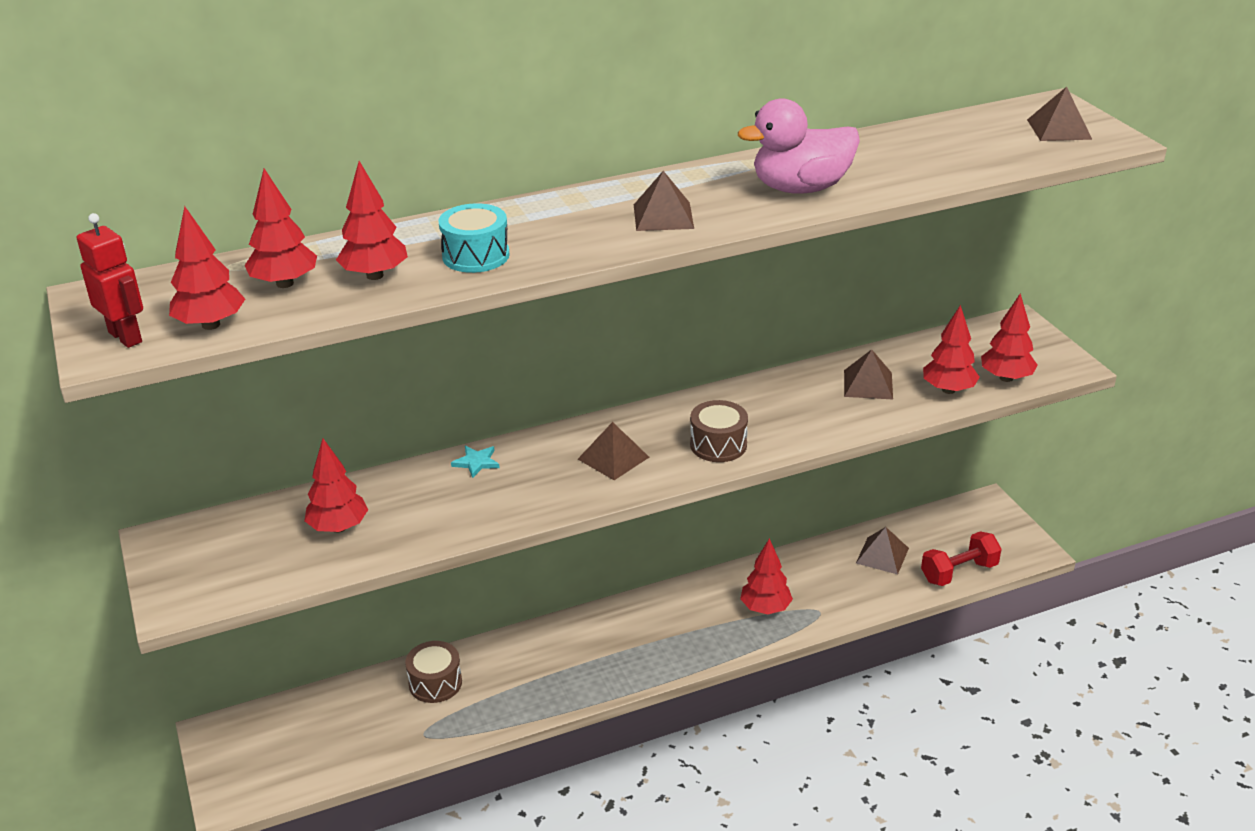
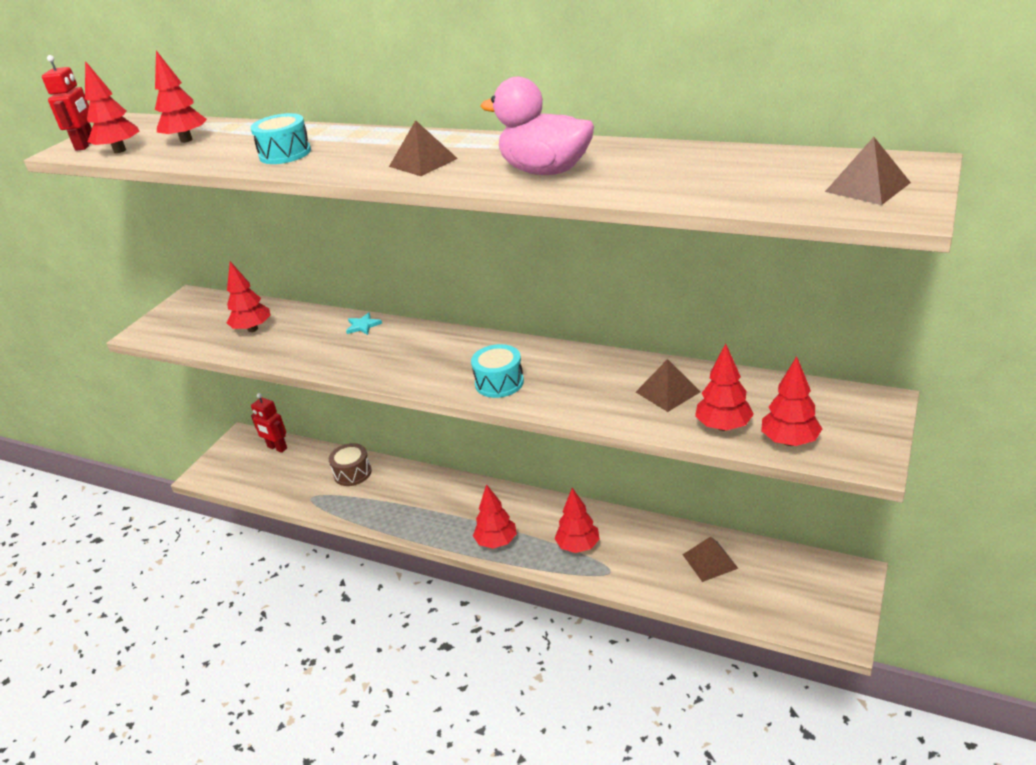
camera: 50 degrees right, 0 degrees up
red tree [336,161,408,280] -> red tree moved to [473,484,517,549]
brown pyramid [578,422,649,480] -> none
brown drum [690,400,748,462] -> turquoise drum [471,344,524,398]
red dumbbell [921,532,1002,586] -> none
none -> red robot [251,393,287,453]

